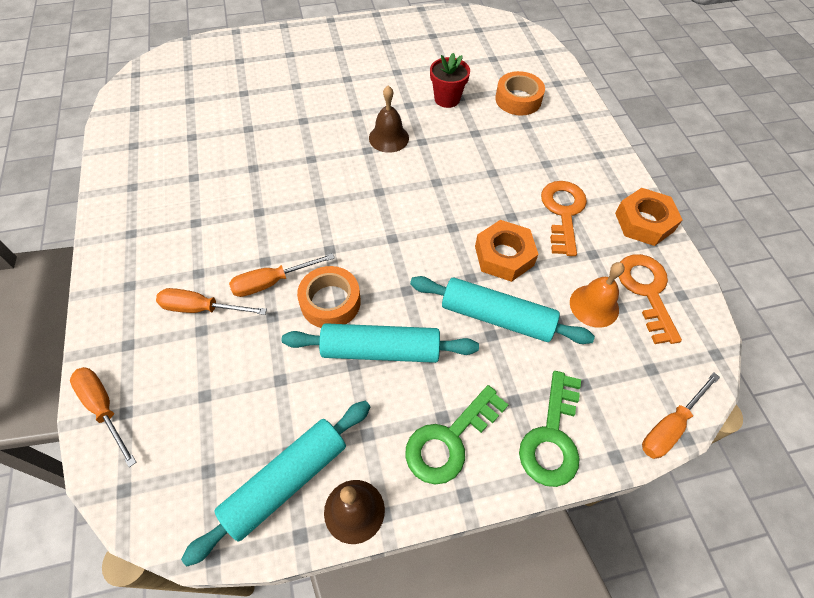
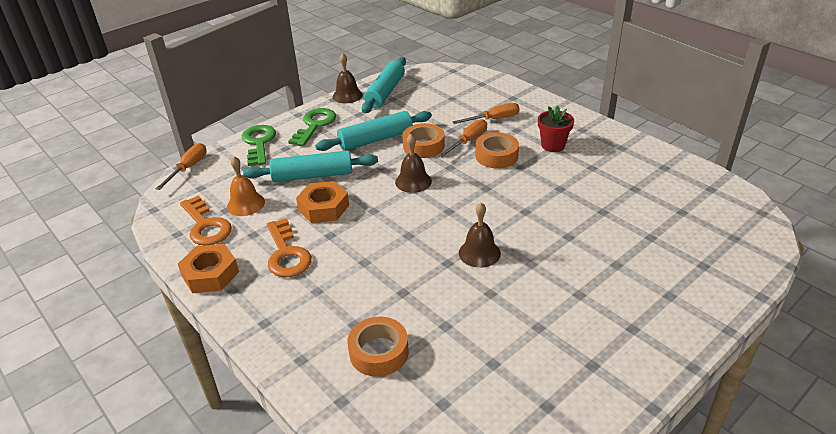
camera: 155 degrees right, 20 degrees down
orange screwdriver [70,367,136,467] -> none
red flower pot [430,53,470,108] -> red flower pot moved to [538,105,574,152]
none -> brown bell [395,134,432,193]
none -> orange tape [475,132,519,168]

